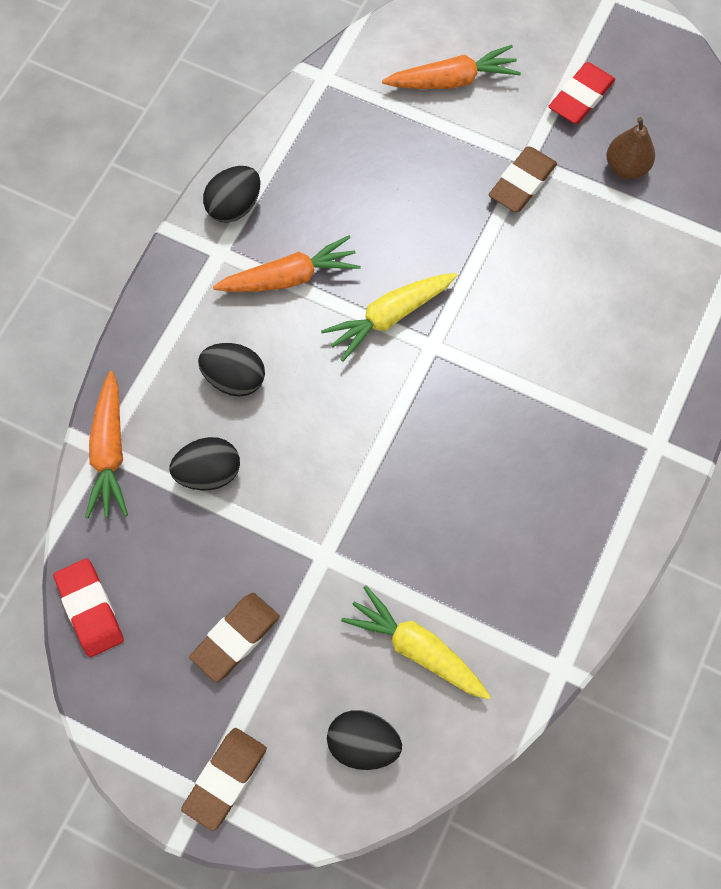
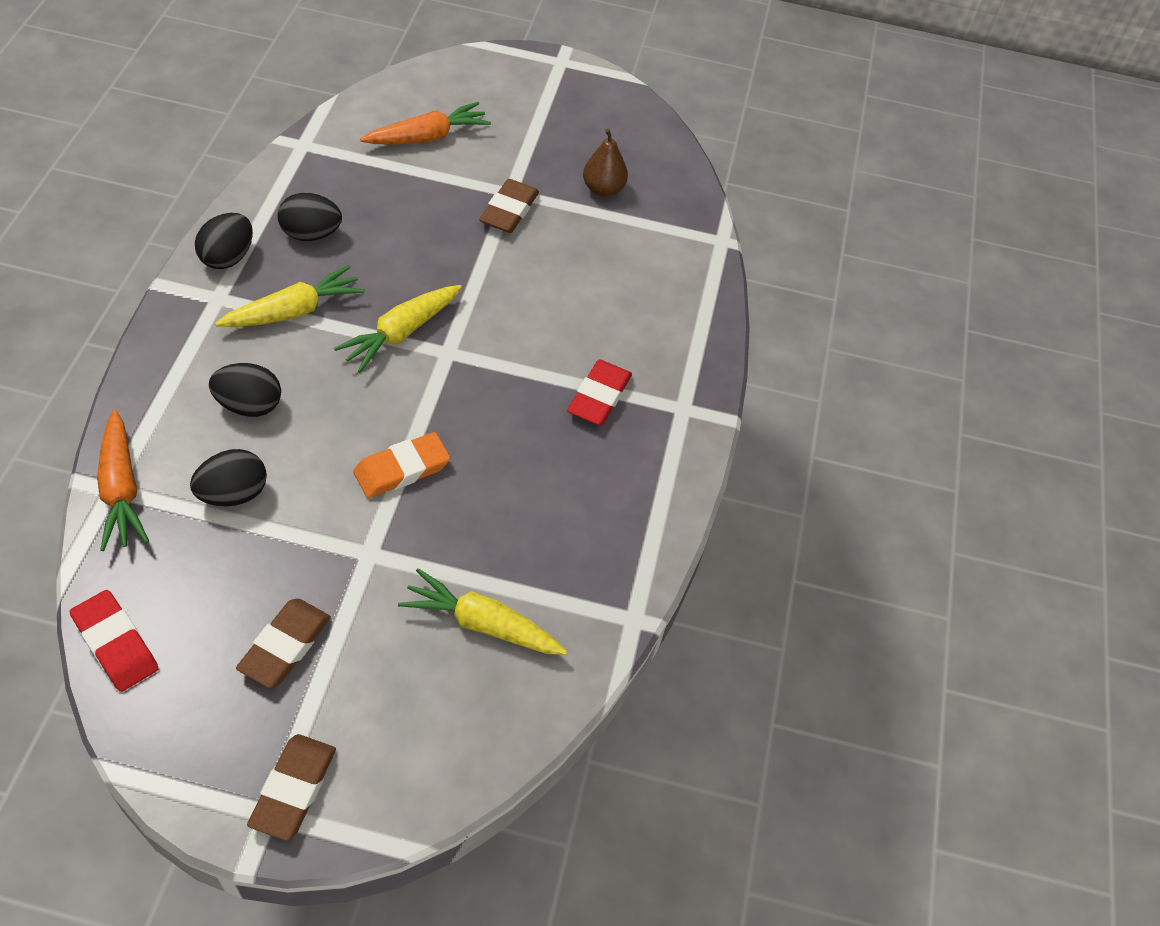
camera: 20 degrees left, 15 degrees down
orange carrot [213,235,361,292] -> yellow carrot [215,265,365,327]
black egg [327,710,402,770] -> black egg moved to [278,193,342,241]
red eraser [548,62,615,124] -> red eraser moved to [567,359,632,425]
none -> orange eraser [353,432,450,498]

